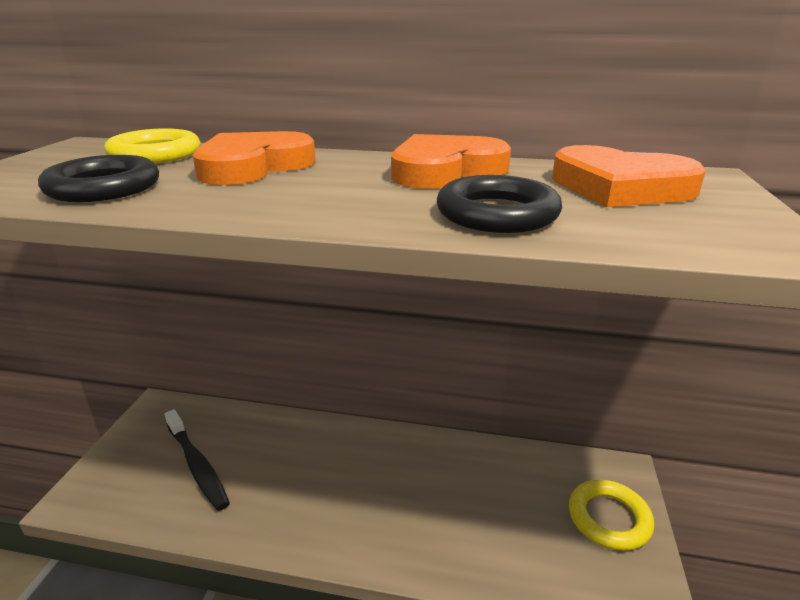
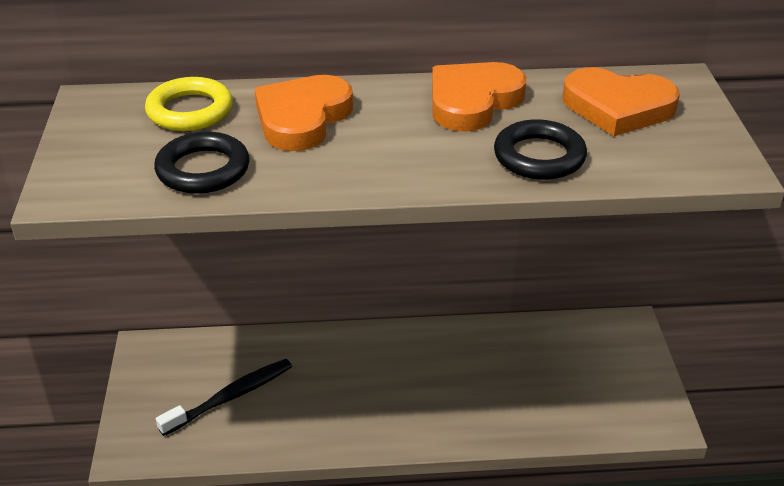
camera: 15 degrees left, 10 degrees up
black toothbrush [165,409,230,511] -> black toothbrush turned 75 degrees counterclockwise [156,359,292,436]
yellow ring [569,479,655,551] -> none

